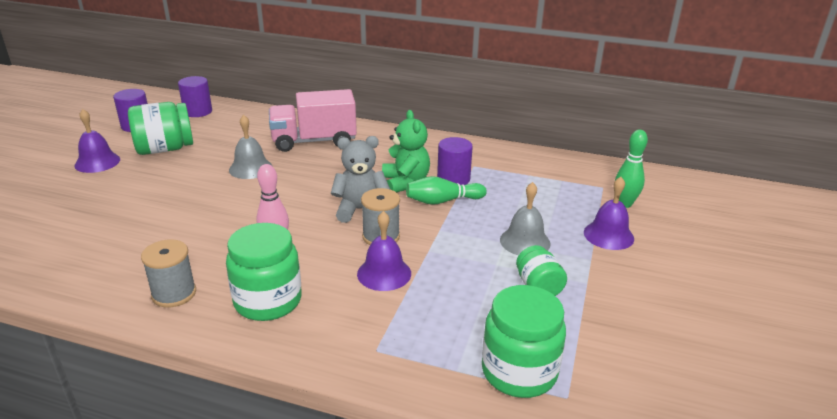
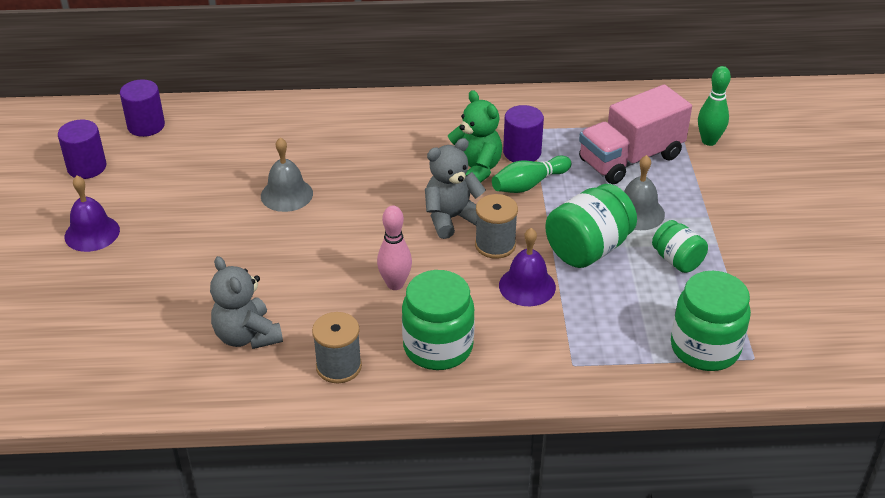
camera: 20 degrees left, 10 degrees up
green jar [128,102,193,155] -> green jar moved to [545,184,637,268]
pink truck [269,89,357,152] -> pink truck moved to [579,84,692,184]
purple bell [584,177,634,250] -> none
none -> grey teddy bear [210,256,283,349]

